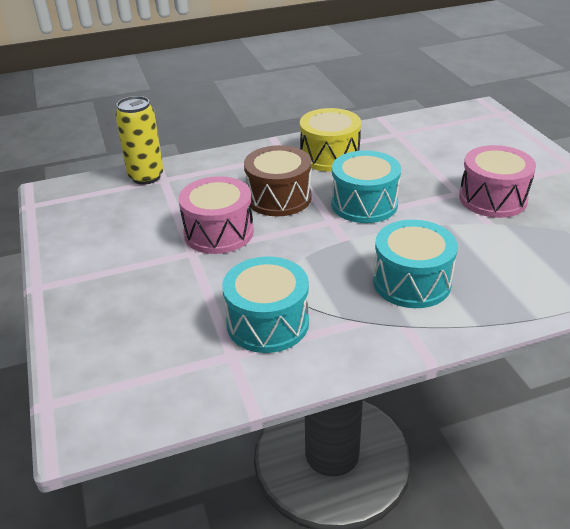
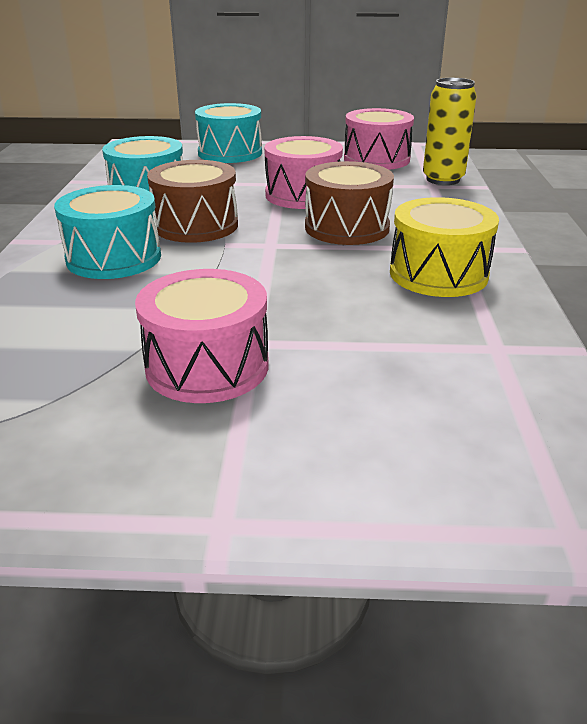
camera: 110 degrees right, 5 degrees down
turquoise drum [331,150,401,223] -> turquoise drum moved to [195,103,262,163]
none -> brown drum [147,160,238,243]
none -> pink drum [344,108,414,170]

